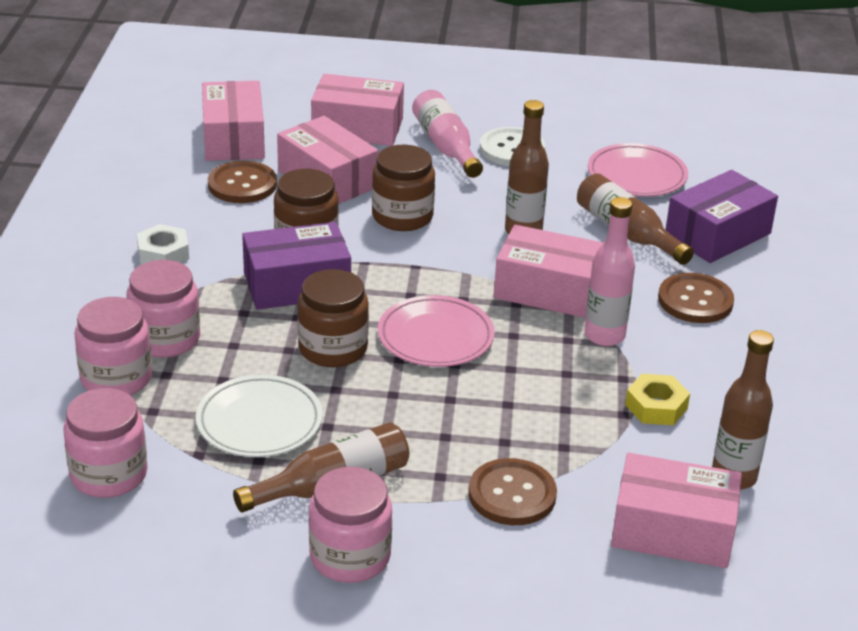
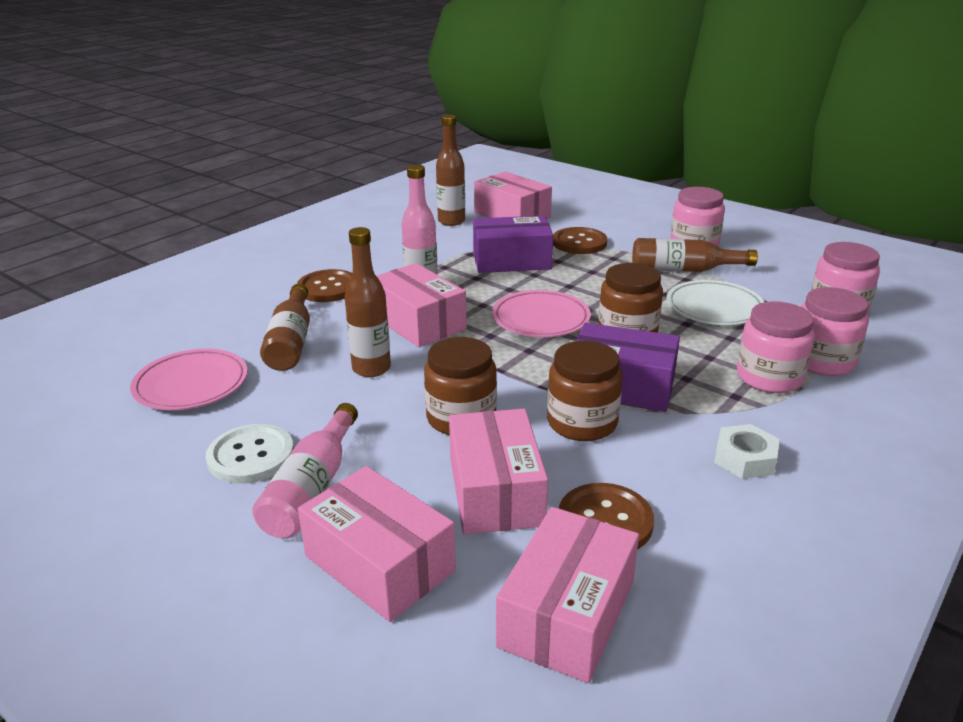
camera: 145 degrees left, 5 degrees down
yellow nut [625,374,690,425] -> none
purple box [666,170,778,263] -> purple box moved to [473,216,553,273]

